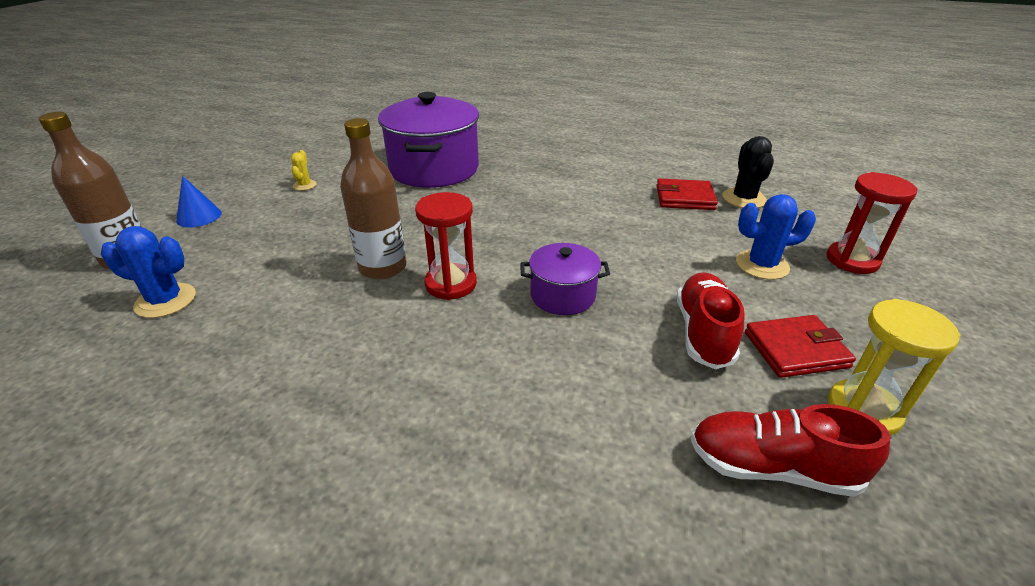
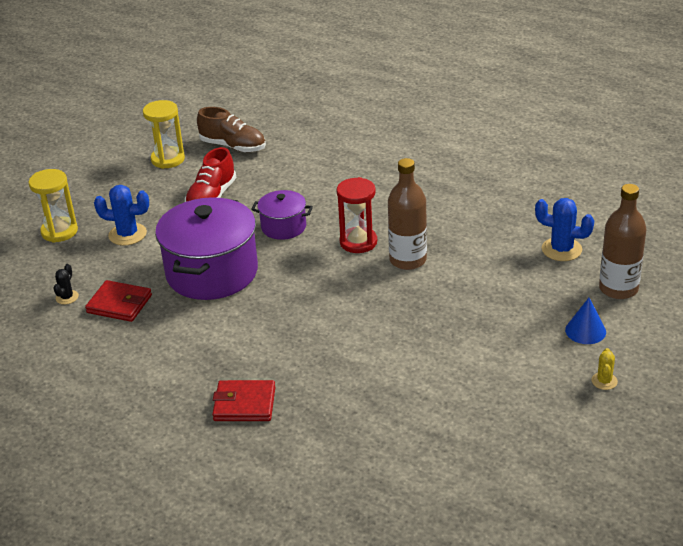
camera: 165 degrees left, 0 degrees up
yellow cactus [291,150,317,191] -> yellow cactus moved to [591,348,618,390]
purple pot [378,92,479,188] -> purple pot moved to [155,197,258,300]
red shoe [691,404,890,497] -> brown shoe [197,107,266,152]
black cactus [722,136,774,208] -> black cactus [53,264,79,304], size x0.56
red wallet [745,315,856,378] -> red wallet moved to [212,380,275,421]
red hourglass [827,172,918,274] -> yellow hourglass [29,169,78,242]

